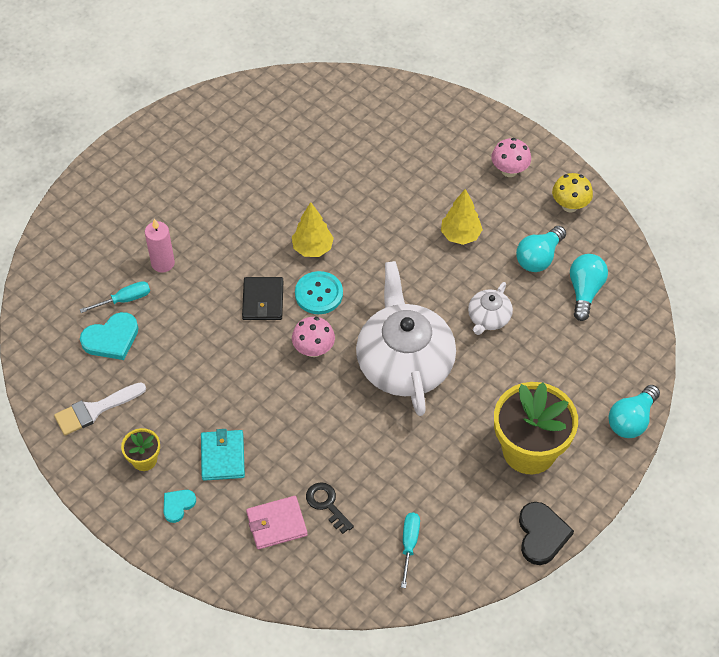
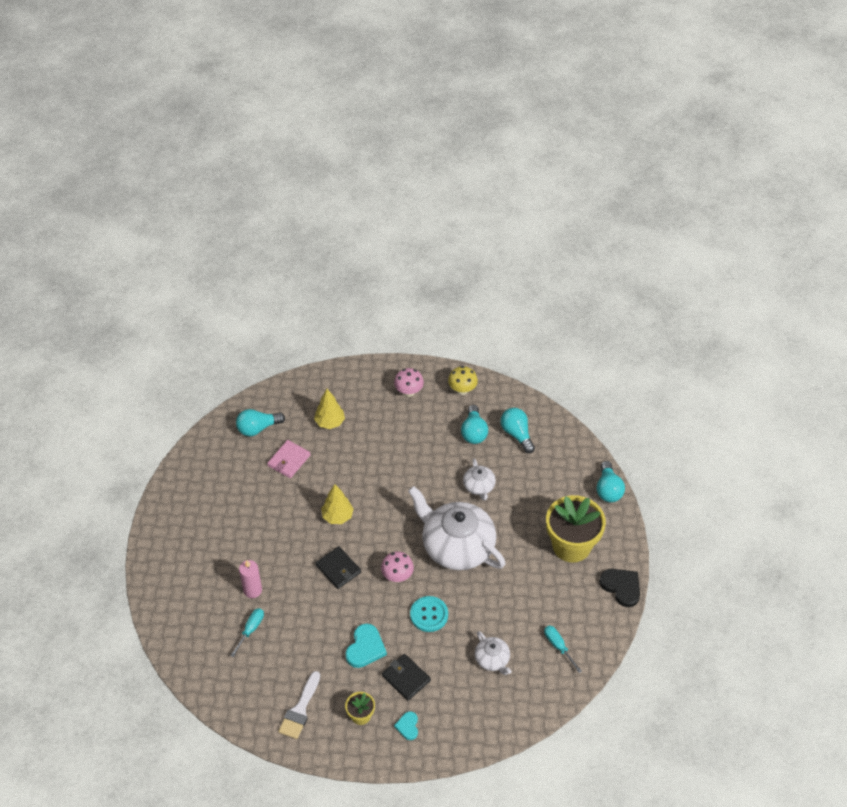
camera: 40 degrees left, 5 degrees down
turquoise heart [80,312,138,360] -> turquoise heart moved to [345,623,387,668]
turquoise wallet [201,429,245,481] -> black wallet [382,654,431,701]
pink wallet [246,496,308,549] -> pink wallet moved to [267,440,311,478]
turquoise button [295,271,343,314] -> turquoise button moved to [410,596,448,632]
black key [306,482,354,534] -> white teapot [475,631,511,675]
yellow tree [441,189,483,245] -> yellow tree moved to [314,389,345,429]
none -> turquoise light bulb [236,409,285,437]

